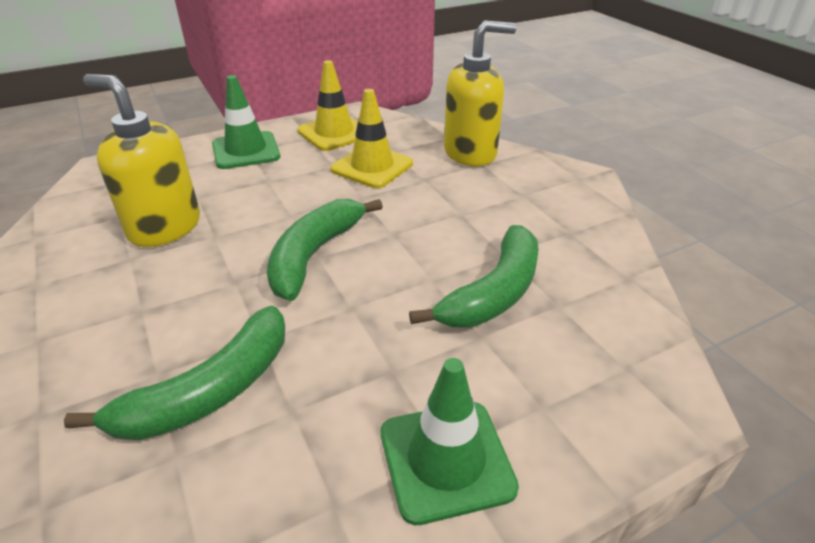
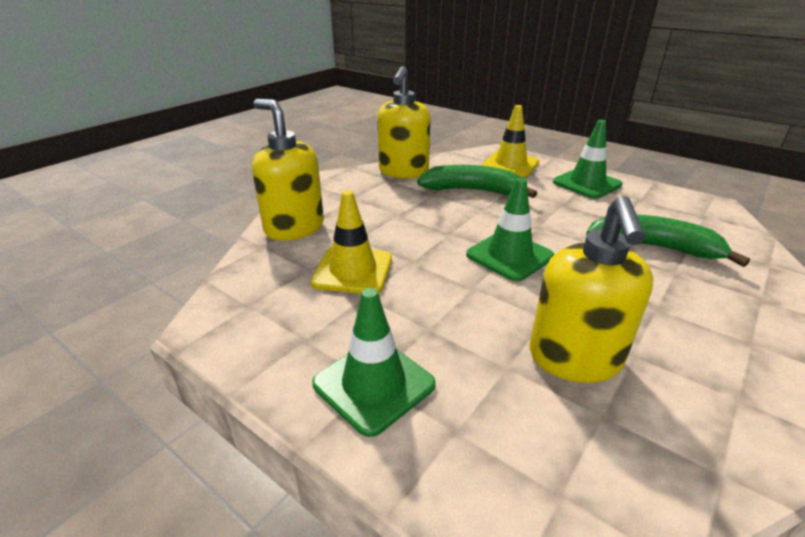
camera: 115 degrees left, 5 degrees down
green banana [267,199,383,301] -> green traffic cone [466,178,554,281]
yellow traffic cone [297,60,358,151] -> yellow traffic cone moved to [482,105,539,177]
none -> yellow soap dispenser [377,66,431,178]

